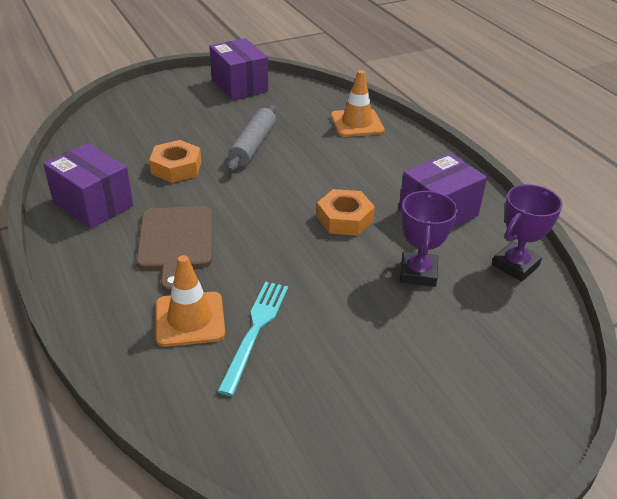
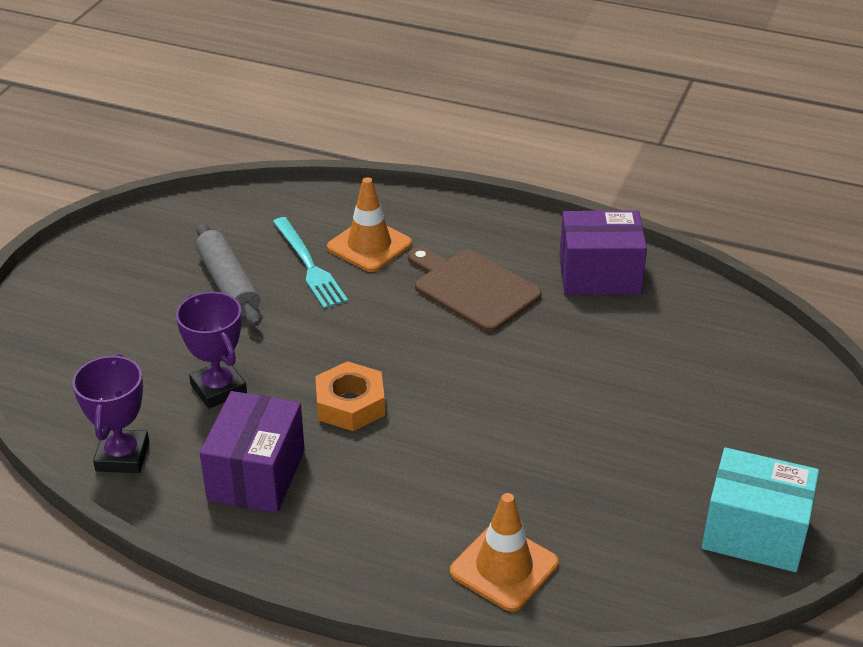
camera: 140 degrees right, 0 degrees up
orange nut [149,140,201,183] -> none
purple box [209,38,268,100] -> turquoise box [702,448,819,572]
grey rolling pin [227,105,276,172] -> grey rolling pin moved to [196,223,261,326]

